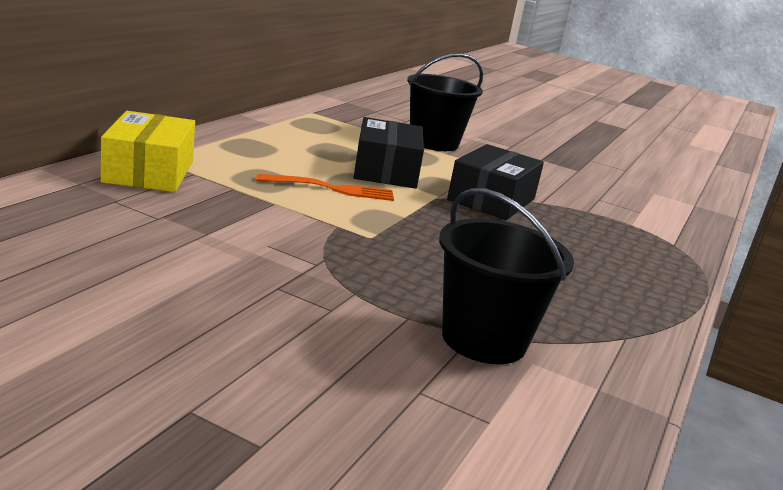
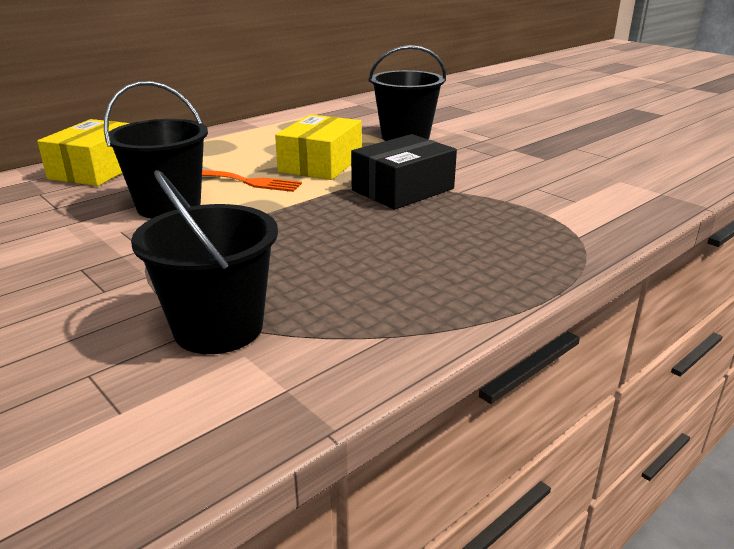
camera: 25 degrees right, 5 degrees up
black box [354,117,424,189] -> yellow box [275,114,362,180]
none -> black bucket [104,81,208,219]

